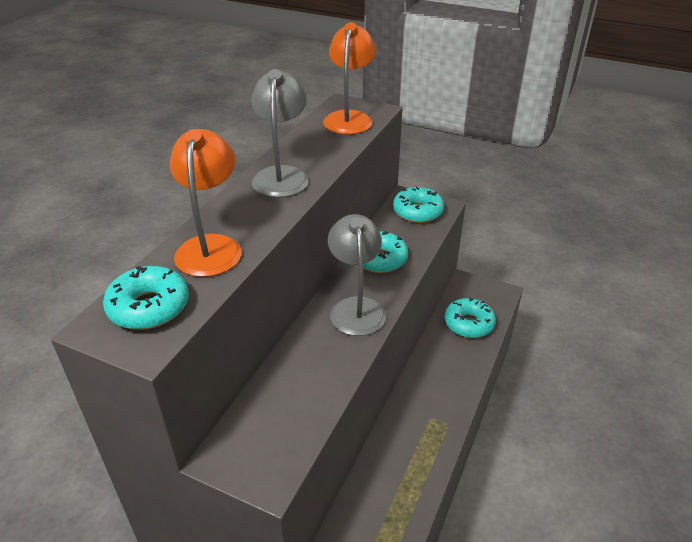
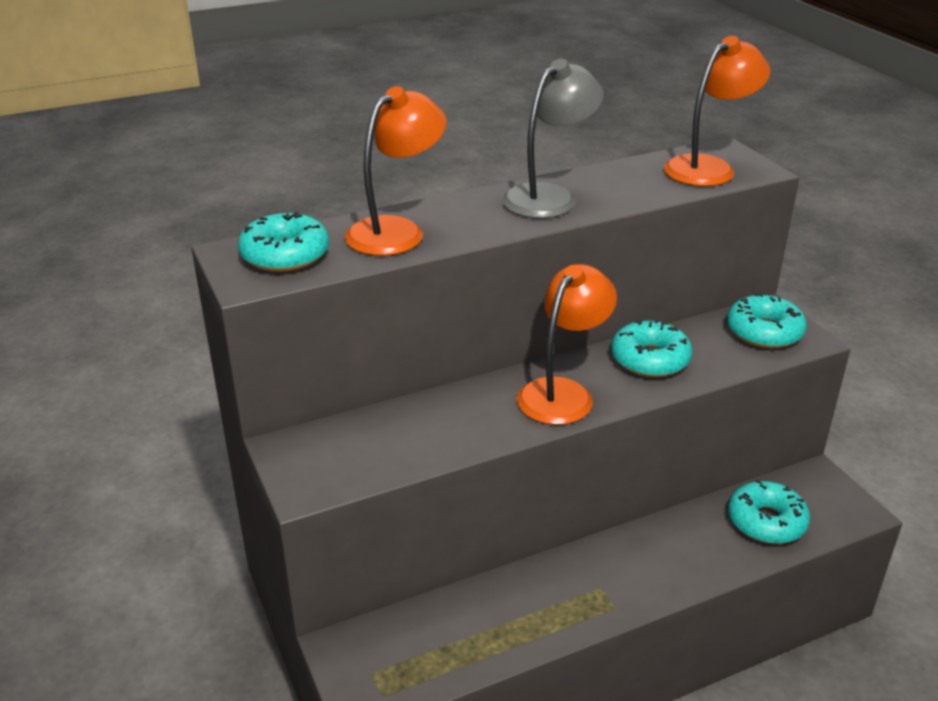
camera: 40 degrees right, 5 degrees down
grey lamp [328,214,386,336] -> orange lamp [517,264,617,425]

